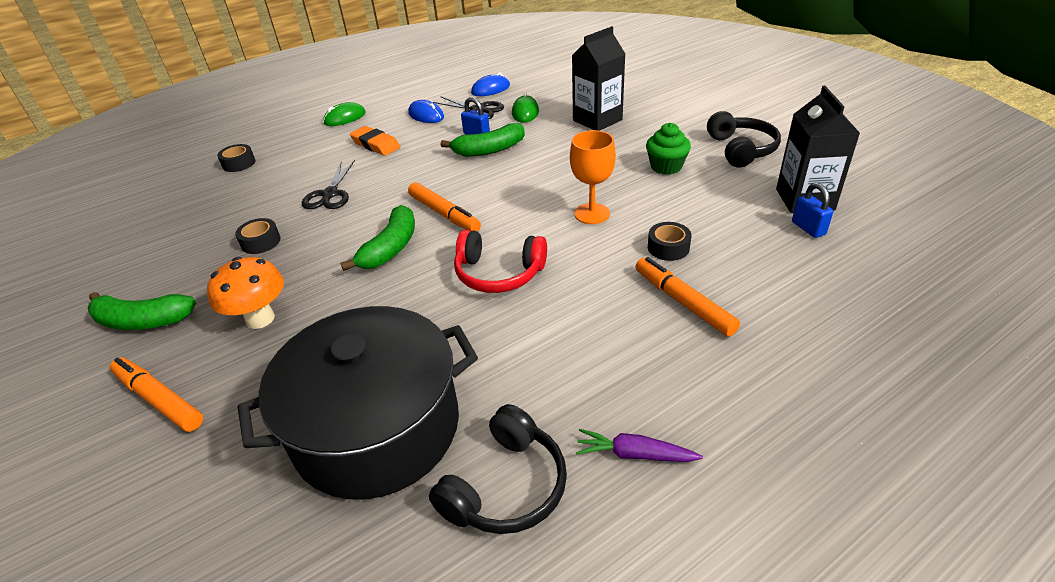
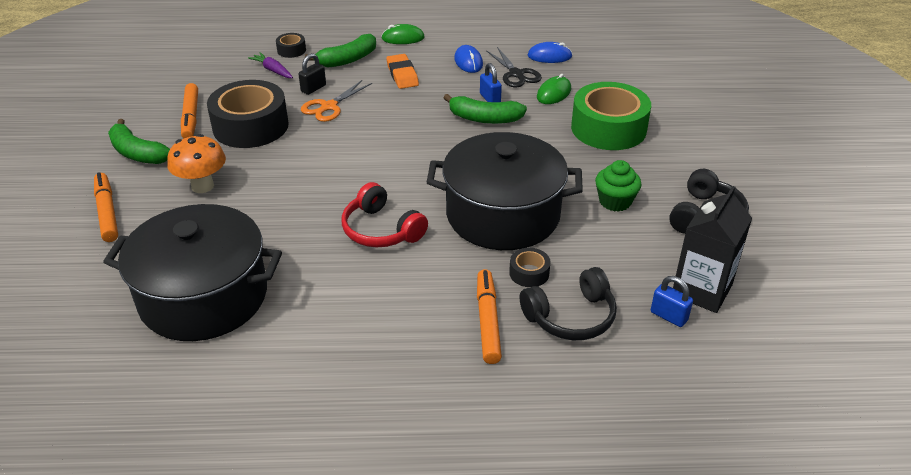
camera: 30 degrees right, 0 degrees up
black tape [235,218,281,254] -> black tape [207,80,289,148], size x2.30
black scissors [302,160,355,209] -> orange scissors [301,80,372,122]
green banana [341,205,415,271] -> green banana moved to [305,34,376,68]
orange marker [408,182,481,231] -> orange marker moved to [181,83,198,139]
black headphones [429,404,567,534] -> black headphones moved to [520,267,617,340]
orange goblet [570,130,616,224] -> black pot [427,132,583,250]
black carton [572,26,625,131] -> green tape [571,82,651,150]
purple carrot [576,429,703,462] -> purple carrot moved to [248,52,293,78]
blue padlock [792,182,833,238] -> blue padlock turned 60 degrees counterclockwise [651,276,693,327]
none -> black padlock [298,53,326,95]

